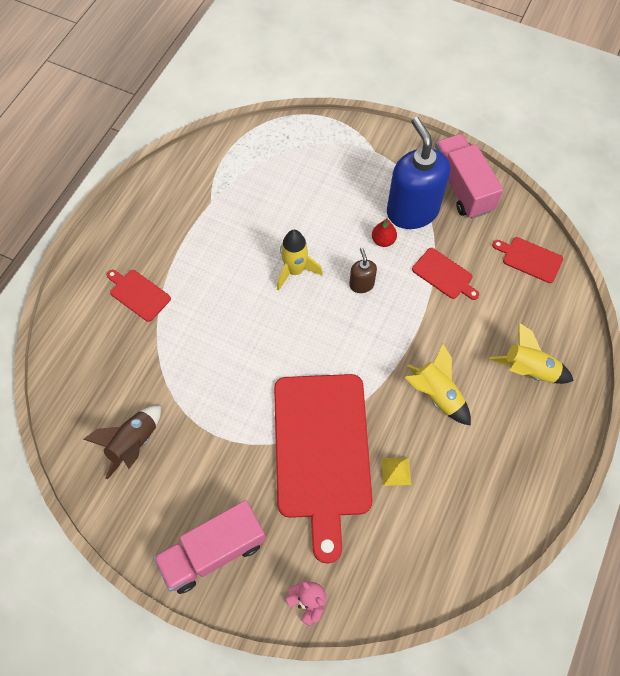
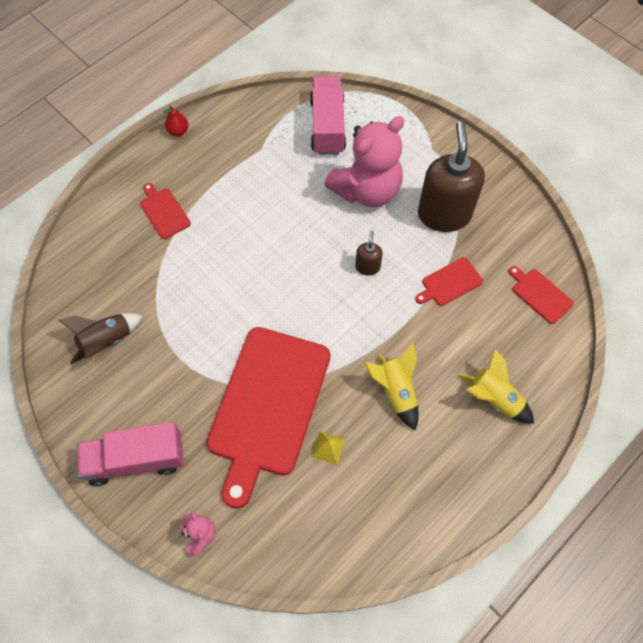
camera: 20 degrees right, 0 degrees up
yellow rocket [277,230,323,291] -> none
red pear [372,218,397,247] -> red pear moved to [163,106,189,136]
blue soap dispenser [387,117,450,229] -> brown soap dispenser [418,121,485,232]
red cutting board [412,248,479,300] -> red cutting board turned 90 degrees clockwise [415,257,483,306]
pink truck [435,134,503,219] -> pink truck moved to [310,76,346,155]
none -> pink teddy bear [324,116,405,207]

